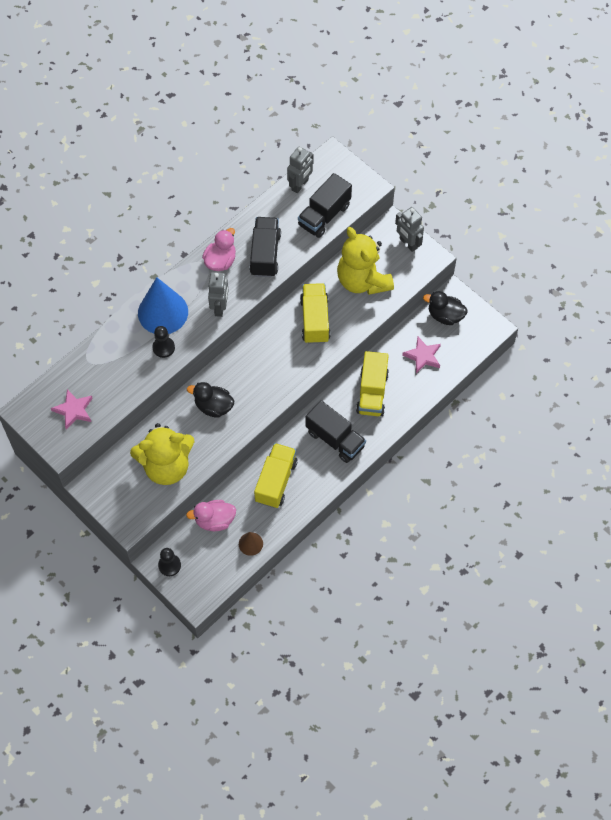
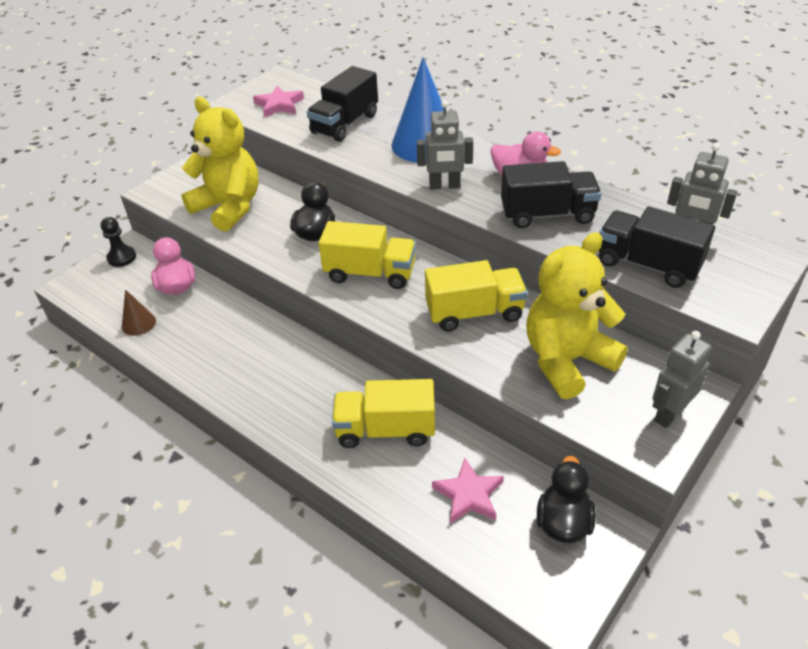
camera: 85 degrees right, 20 degrees down
yellow teddy bear [130,423,195,485] -> yellow teddy bear turned 150 degrees clockwise [181,97,259,232]
black pawn [153,326,175,358] -> none
yellow truck [254,443,297,508] -> yellow truck moved to [319,221,416,289]
black truck [306,400,366,463] -> black truck moved to [307,66,378,142]

